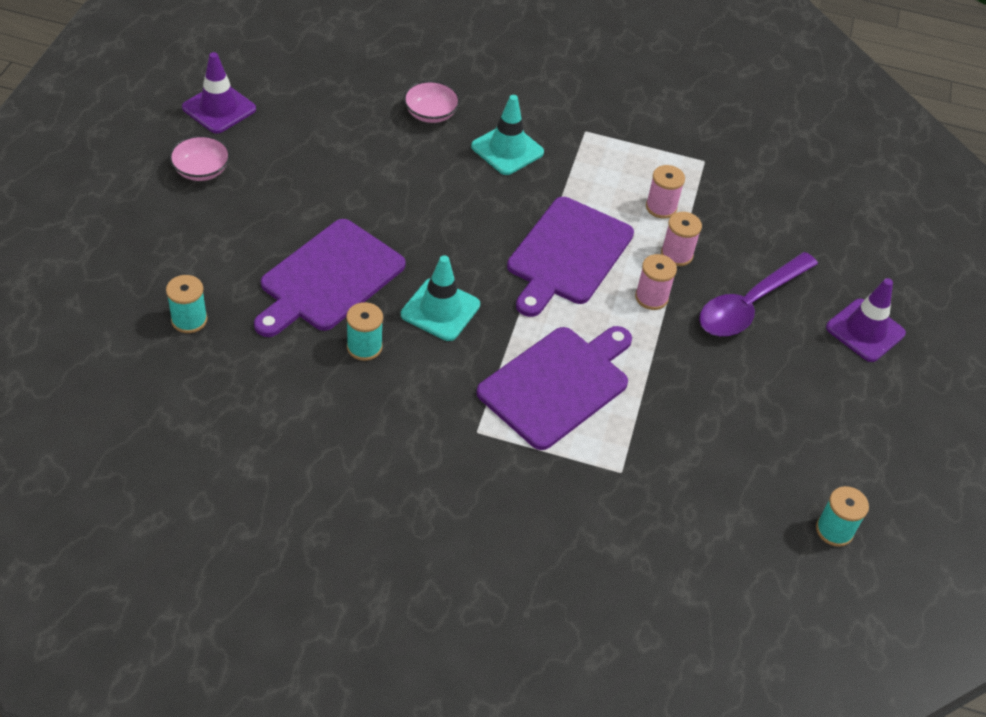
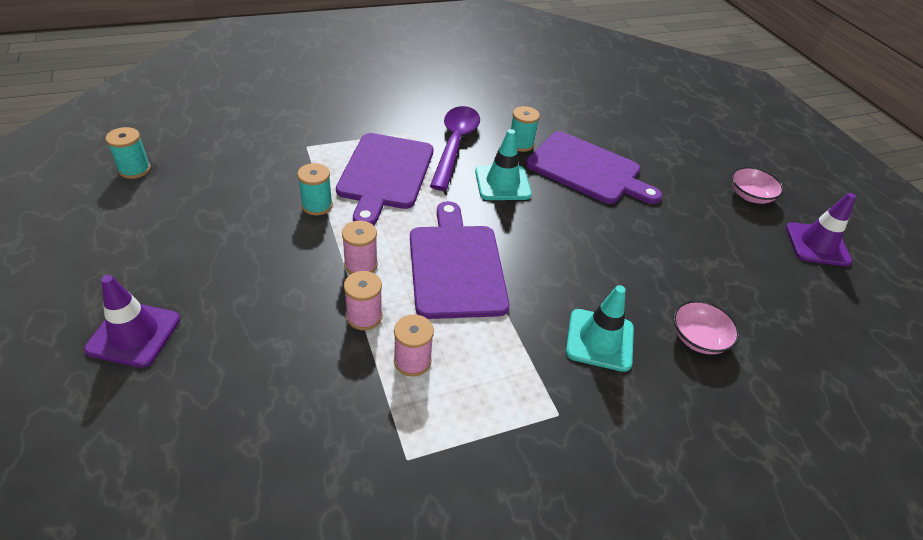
camera: 145 degrees right, 5 degrees down
turquoise spool [166,275,207,333] -> turquoise spool moved to [297,163,333,215]
purple cutting board [254,219,406,337] -> purple cutting board turned 120 degrees clockwise [526,131,662,204]
purple spoon [699,252,818,336] -> purple spoon moved to [430,106,480,191]

